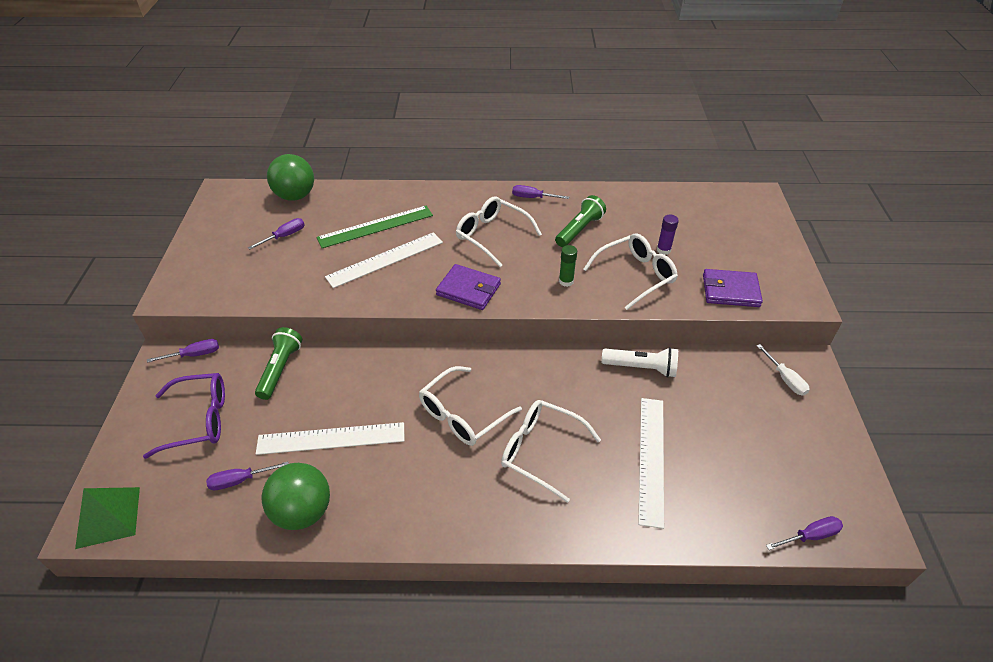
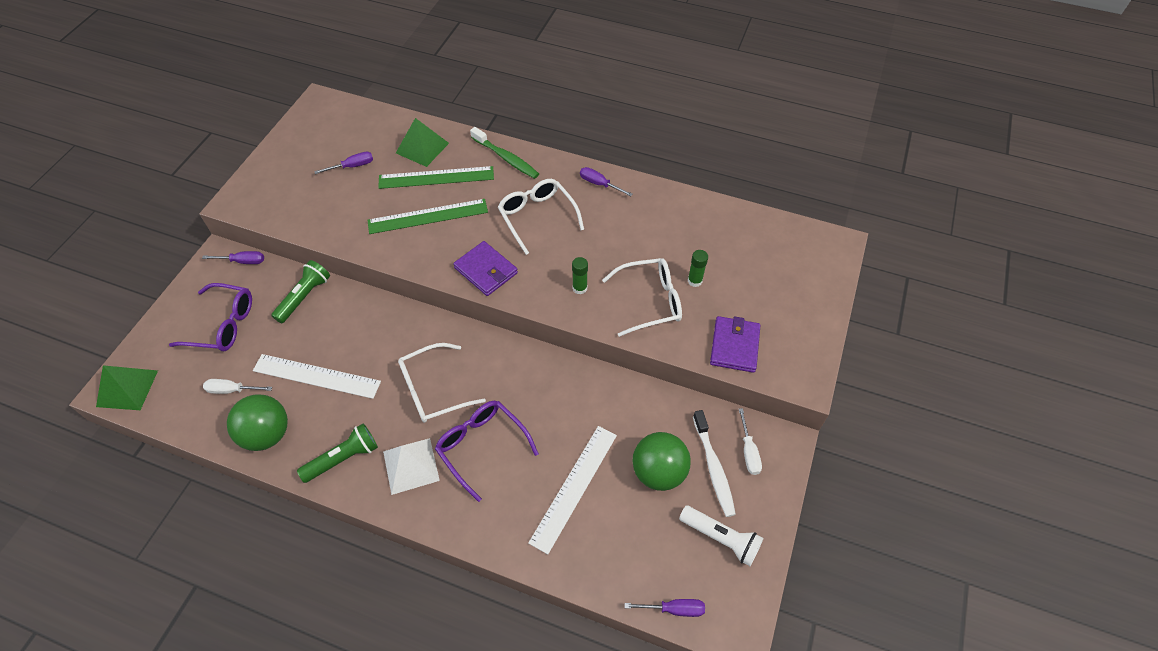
camera: 20 degrees right, 10 degrees up
purple screwdriver [206,462,289,490] -> white screwdriver [203,379,272,394]
green ball [267,154,314,201] -> green ball moved to [633,432,691,491]
white ruler [325,232,443,288] -> green ruler [367,199,488,234]
white glasses [501,400,601,503] -> purple glasses [435,401,539,502]
green flashlight [555,195,606,247] -> green flashlight moved to [297,423,378,483]
white flashlight [602,347,678,378] -> white flashlight moved to [679,506,763,566]
purple glue stick [657,215,679,255] -> green glue stick [688,250,708,287]
purple wallet [703,269,763,307] -> purple wallet turned 75 degrees clockwise [710,316,761,373]
none -> white pyramid [383,438,440,495]
none -> green pyramid [396,118,449,167]
none -> green toothbrush [470,127,539,179]
none -> white toothbrush [693,410,736,517]

